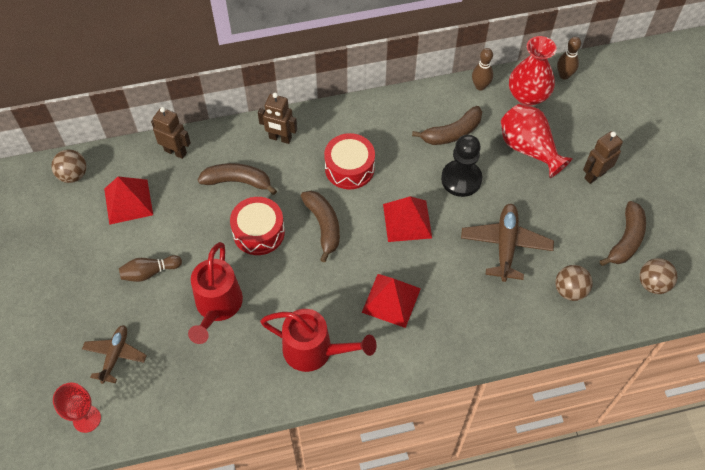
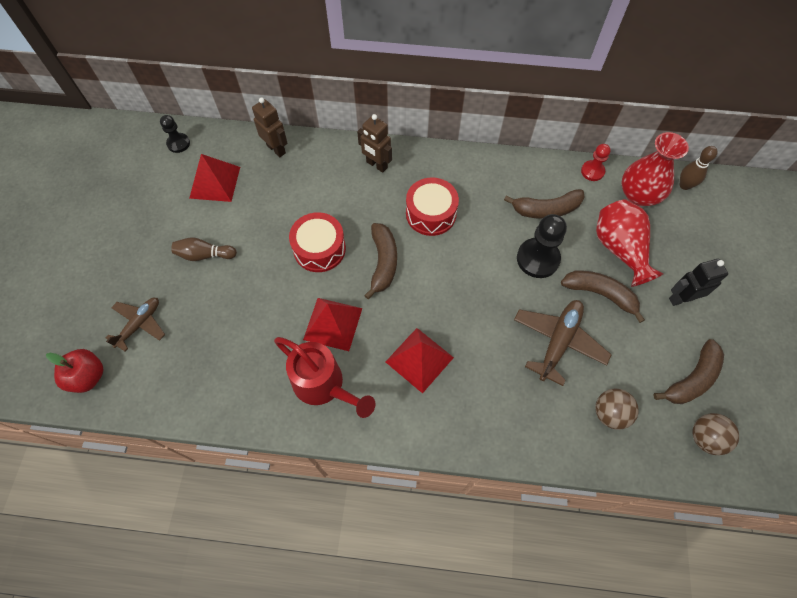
camera: 20 degrees right, 5 degrees up
brown ball [51,149,87,183] -> black pawn [160,115,190,153]
red goblet [53,382,101,433] -> red apple [46,349,104,393]
red watering can [188,242,243,344] -> none
brown banana [198,163,277,195] -> brown banana moved to [561,271,645,323]
red pyramid [383,196,432,242] -> red pyramid moved to [303,298,362,351]
brown bowling pin [472,48,493,91] -> red pawn [581,144,611,181]
brown robot [583,131,623,184] -> black robot [669,259,728,306]

